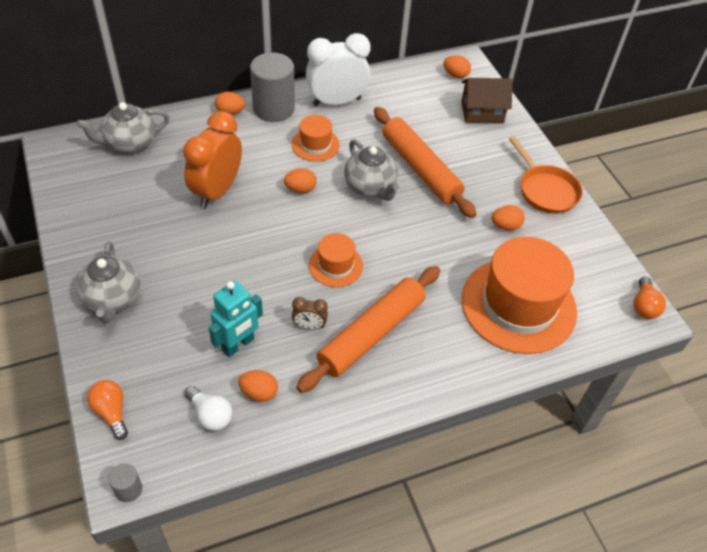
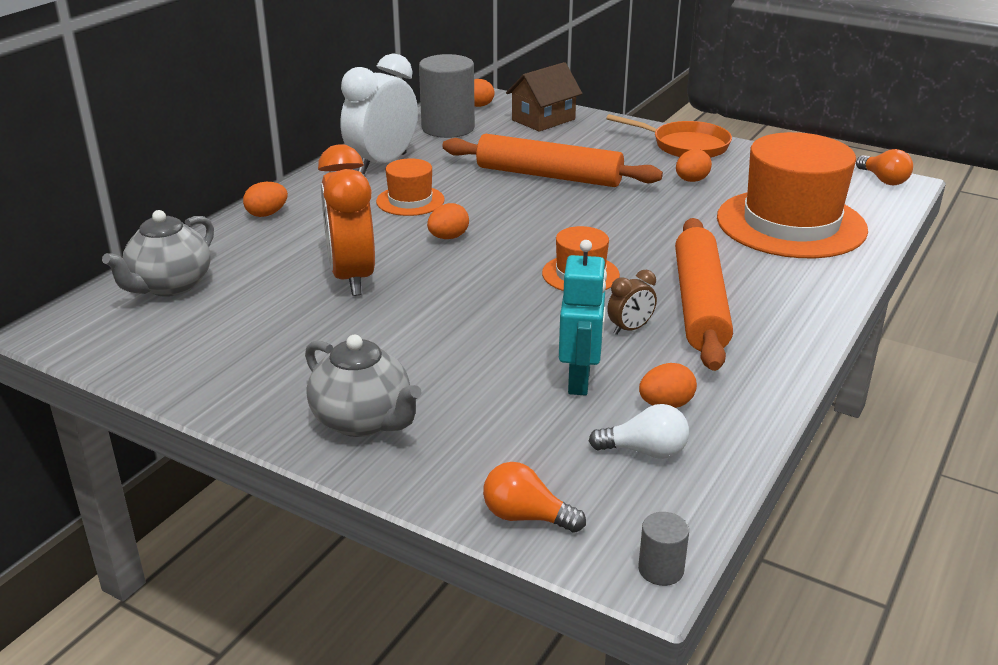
camera: 35 degrees left, 20 degrees down
grey cylinder [250,52,295,122] -> grey cylinder moved to [419,54,475,138]
grey teapot [344,139,399,201] -> none

